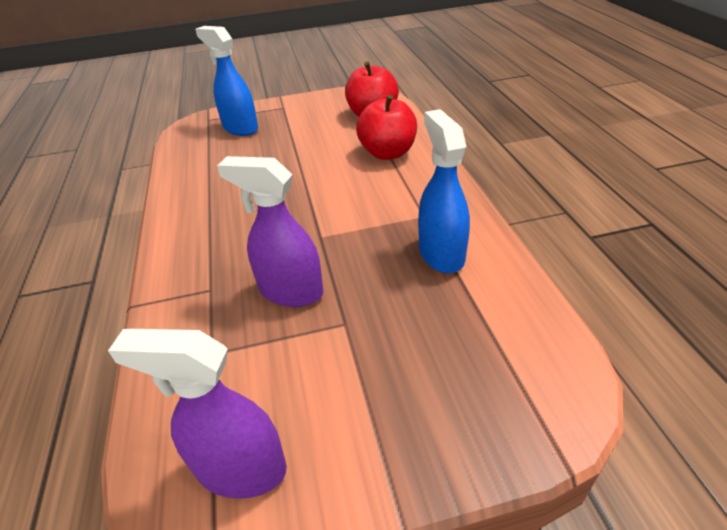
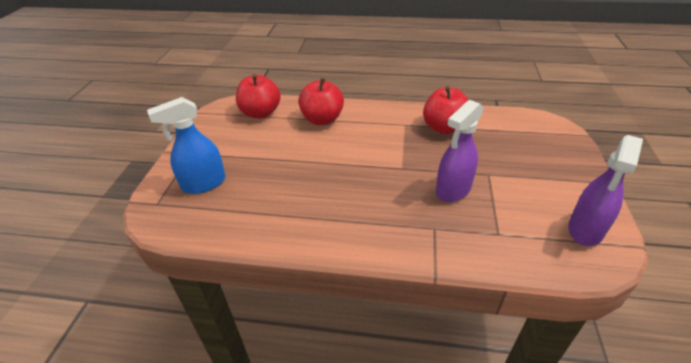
camera: 70 degrees left, 0 degrees up
blue spray bottle [418,109,470,273] -> red apple [423,86,468,135]

